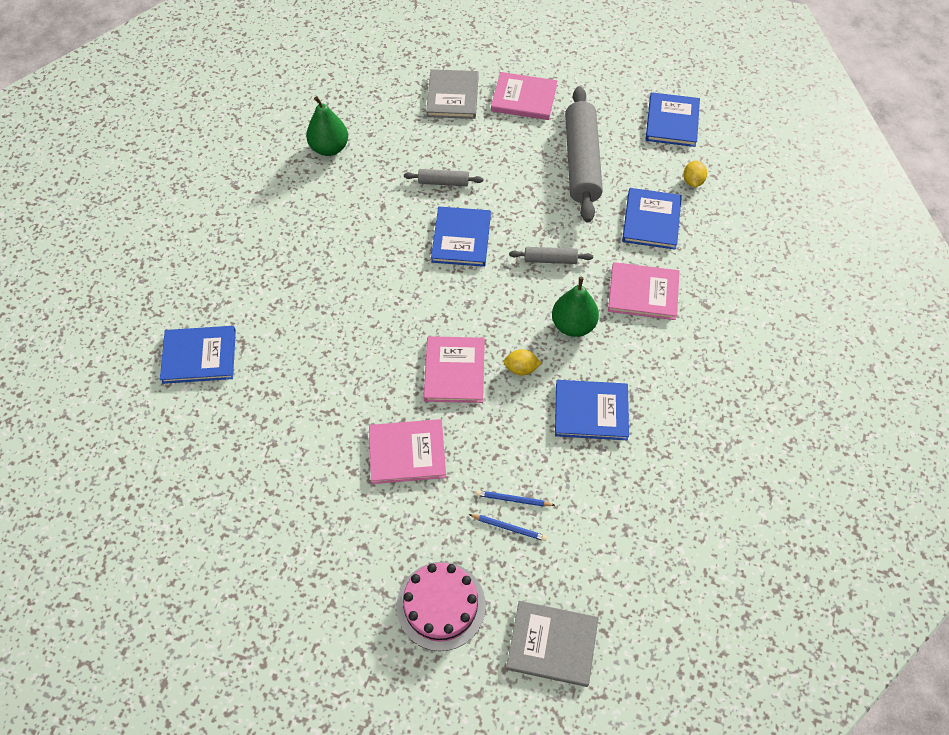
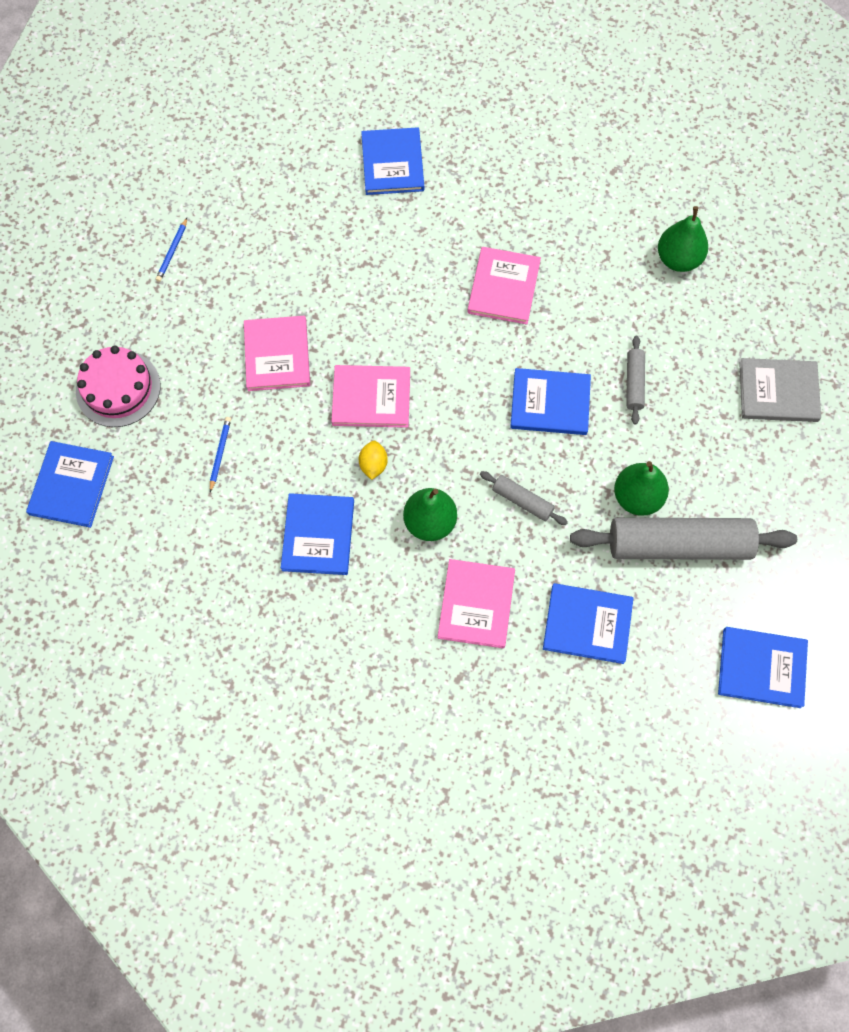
camera: 90 degrees right, 10 degrees up
blue pencil [469,514,547,541] -> blue pencil moved to [156,218,187,282]
pink book [491,72,557,120] -> pink book moved to [467,247,541,325]
grey book [506,601,599,687] -> blue book [26,441,114,528]
grey rolling pin [509,247,593,264] -> grey rolling pin turned 60 degrees counterclockwise [480,471,568,525]
yellow lemon [683,161,707,187] -> none
none -> green pear [614,461,669,516]

